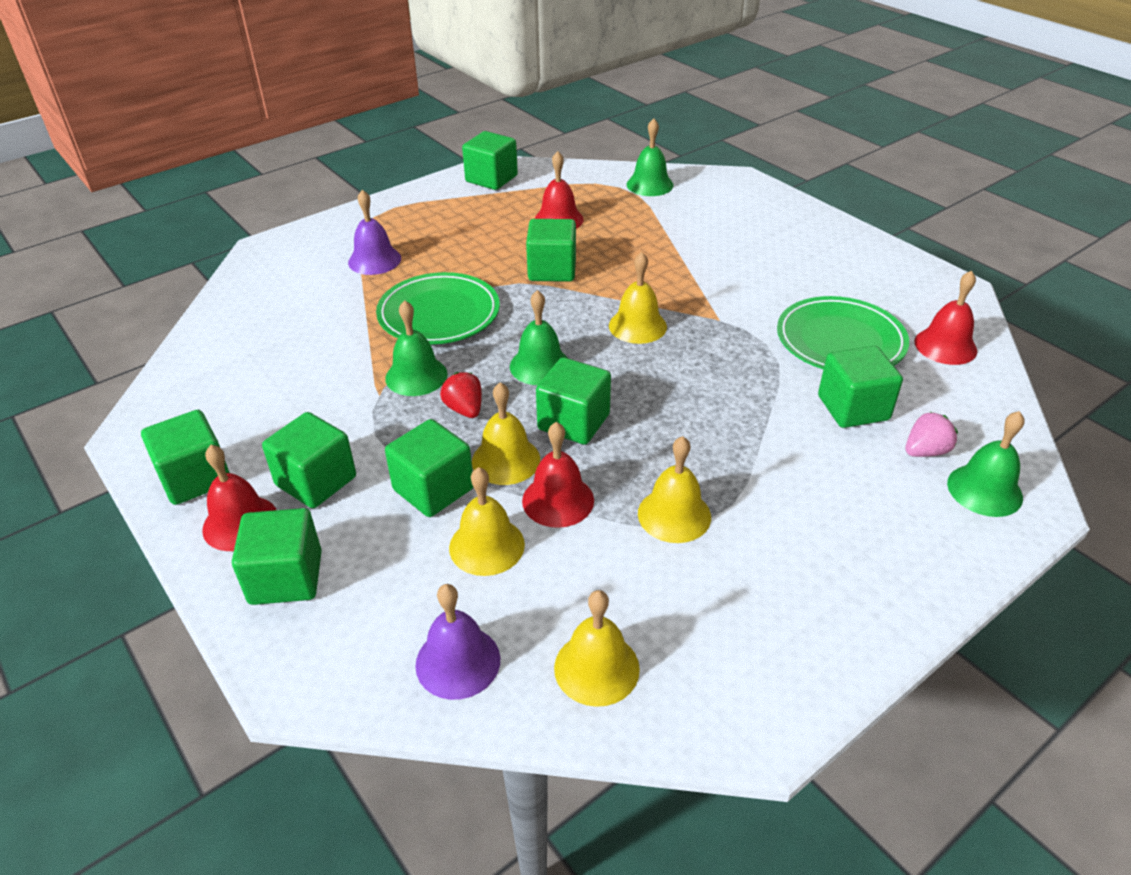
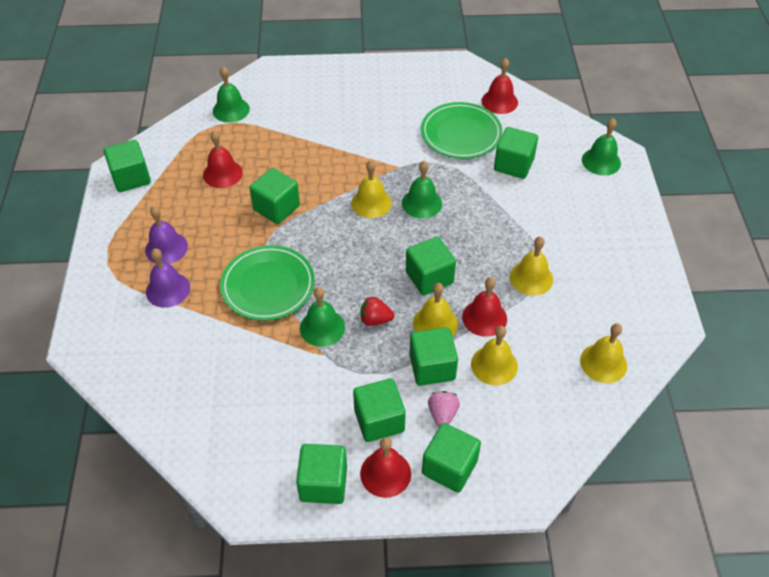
camera: 55 degrees left, 10 degrees up
purple bell [415,584,500,700] -> purple bell moved to [145,206,188,264]
green bell [510,290,568,385] -> green bell moved to [402,161,442,219]
pink strawberry [905,412,958,457] -> pink strawberry moved to [428,391,460,427]

